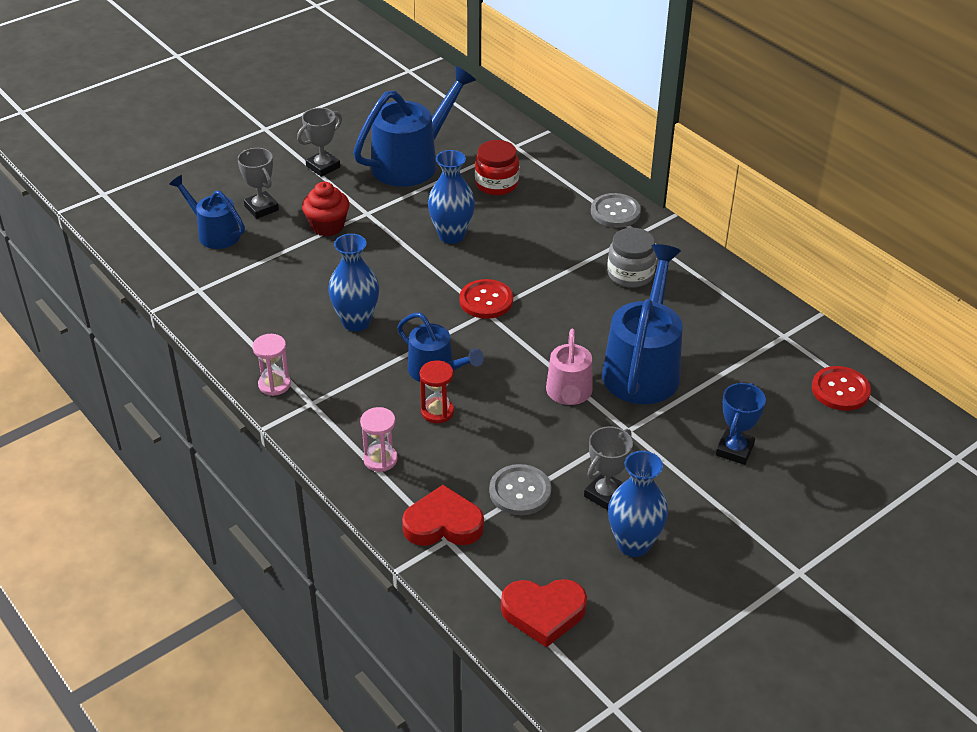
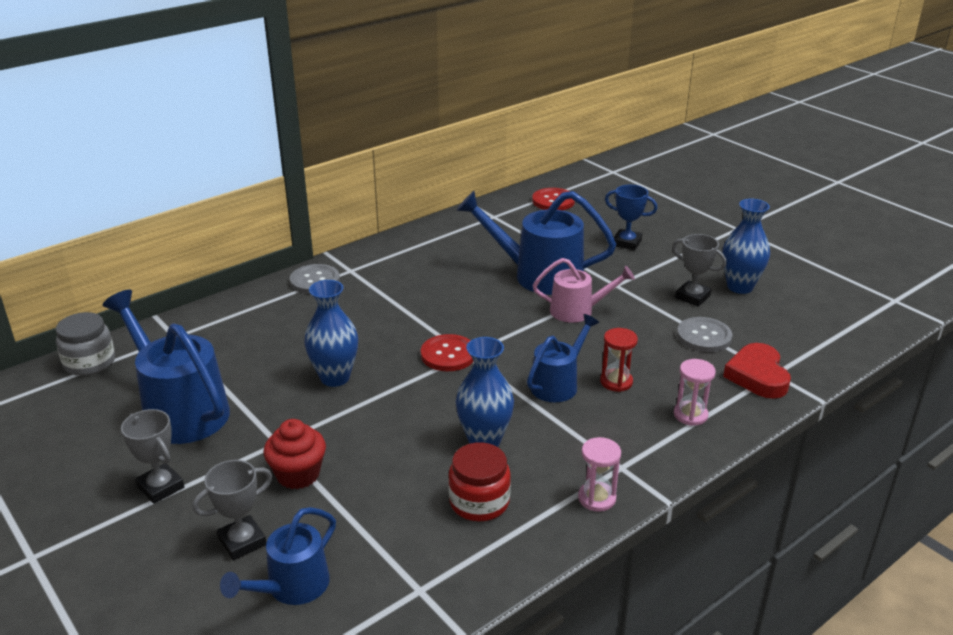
camera: 90 degrees left, 10 degrees down
red jar [475,140,519,195] -> red jar moved to [448,442,511,521]
red heart [501,579,587,648] -> none
grey jar [607,228,656,288] -> grey jar moved to [56,312,115,376]

